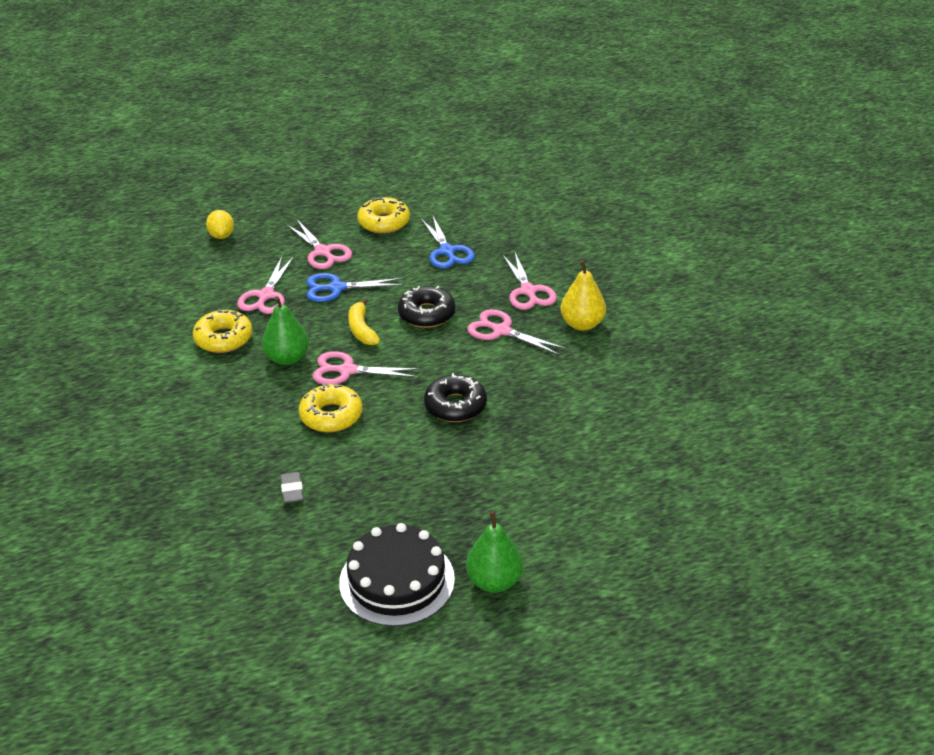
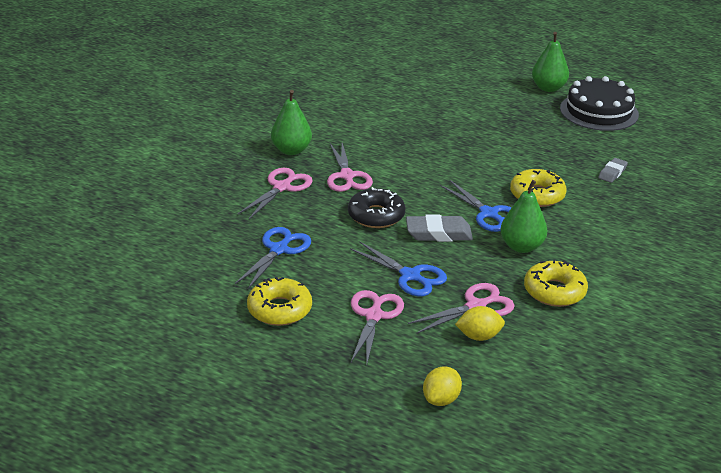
camera: 135 degrees left, 5 degrees down
pink scissors [313,351,420,384] -> blue scissors [440,180,512,232]
yellow banana [348,298,380,345] -> grey eraser [406,214,473,242]
black donut [424,373,487,422] -> none
yellow pear [560,260,606,331] -> green pear [271,90,312,155]
none -> yellow lemon [455,306,505,341]

